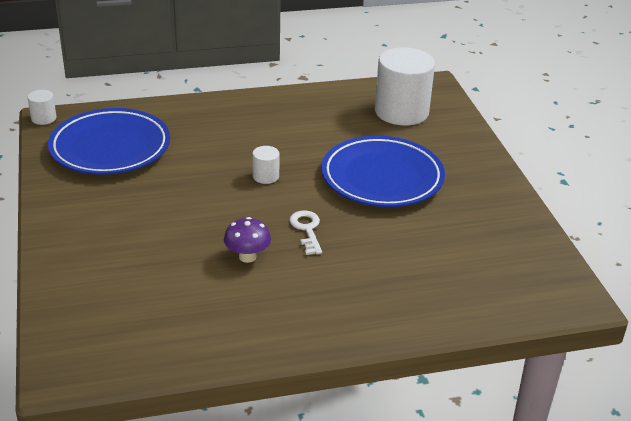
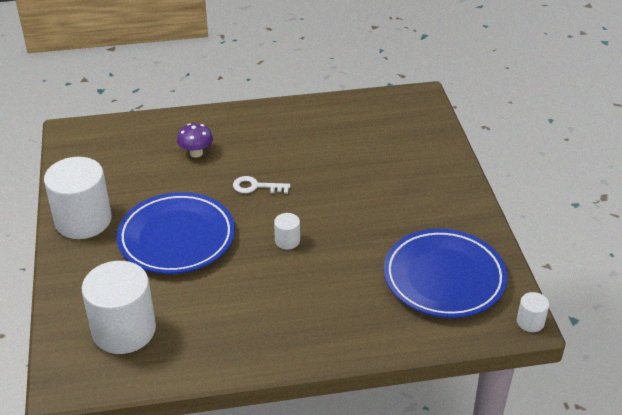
camera: 175 degrees left, 5 degrees up
purple mushroom [224,217,271,263] -> purple mushroom moved to [177,123,213,158]
white key [289,210,322,255] -> white key turned 105 degrees clockwise [233,176,290,194]
none -> white cylinder [44,157,112,239]

